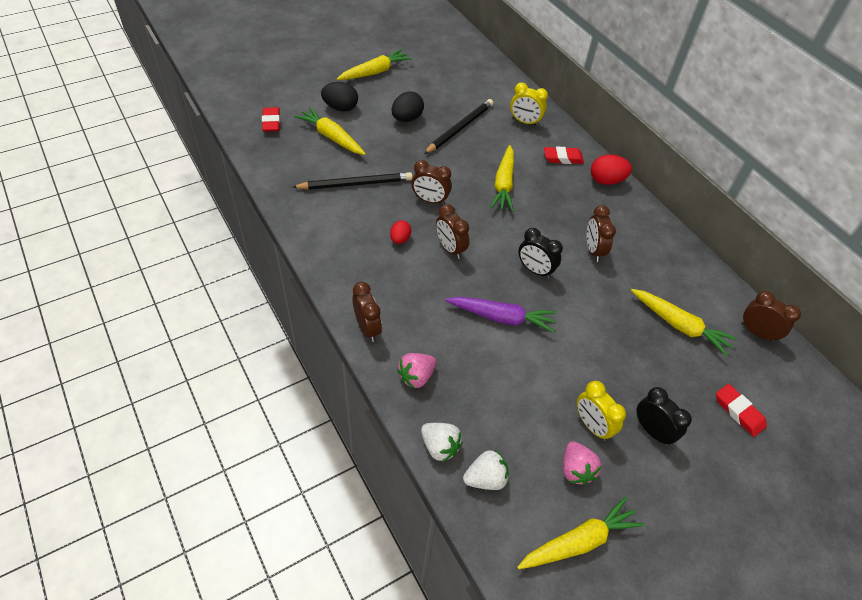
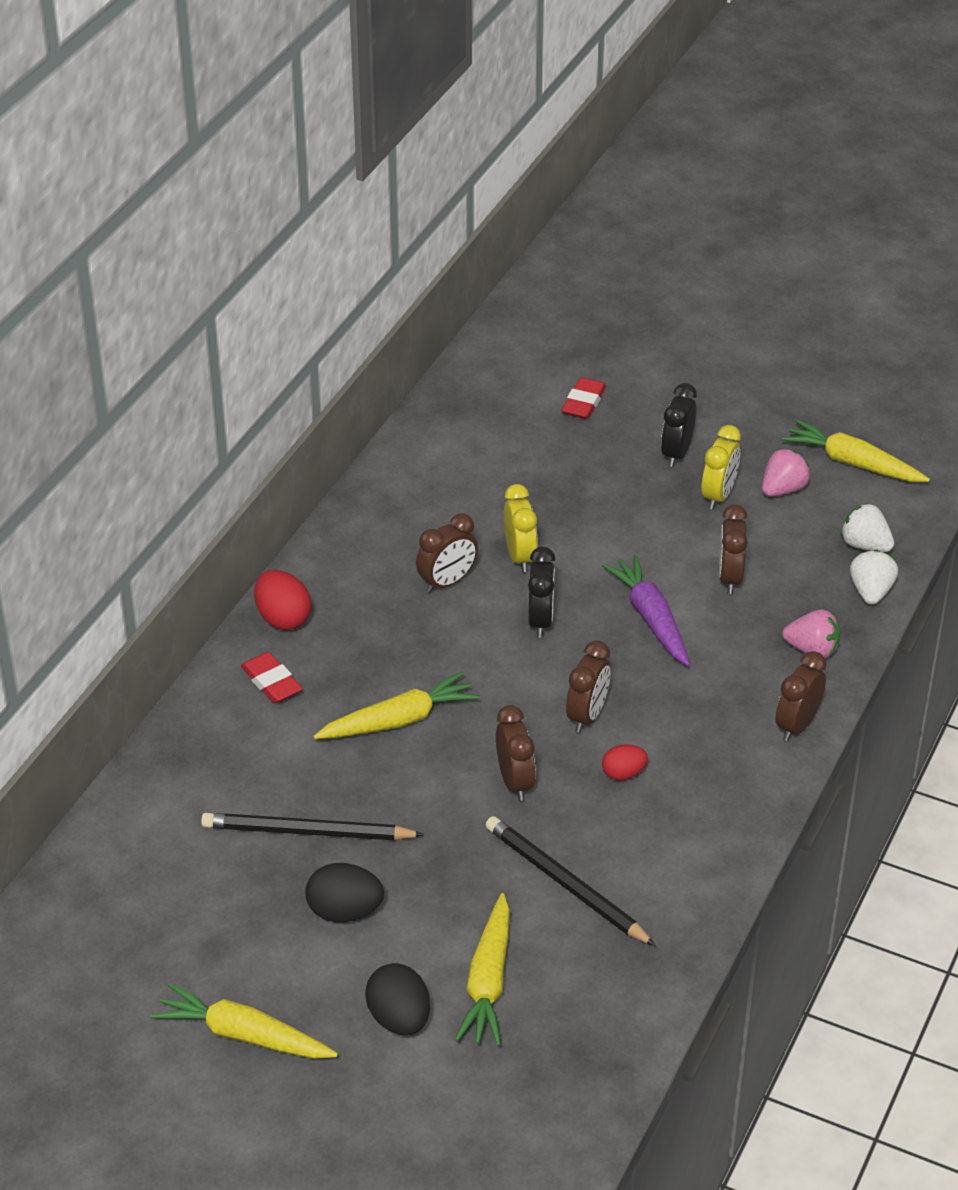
camera: 120 degrees left, 10 degrees down
red eraser [262,107,280,132] -> none
yellow clock [510,83,548,126] -> yellow clock moved to [504,484,538,572]
yellow carrot [631,289,737,356] -> none
brown clock [741,291,801,342] -> brown clock moved to [719,505,748,594]

